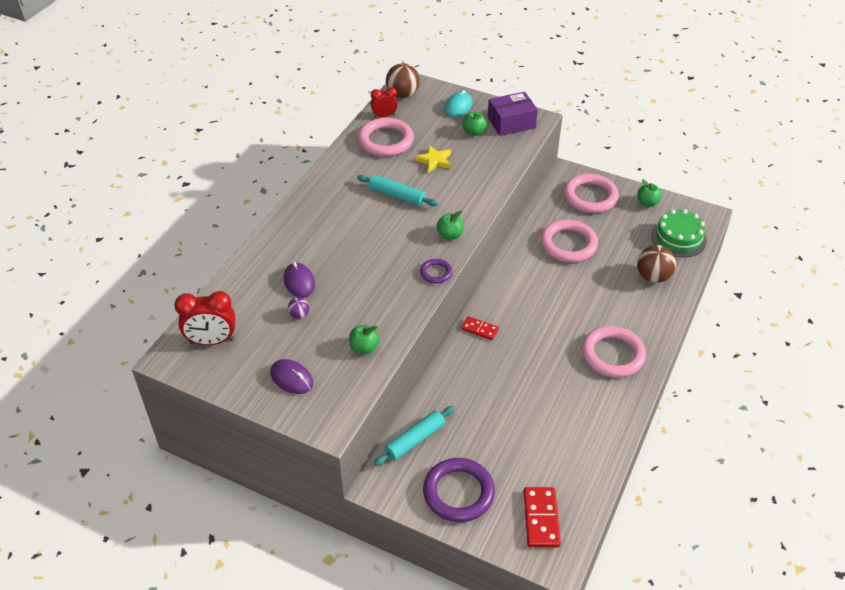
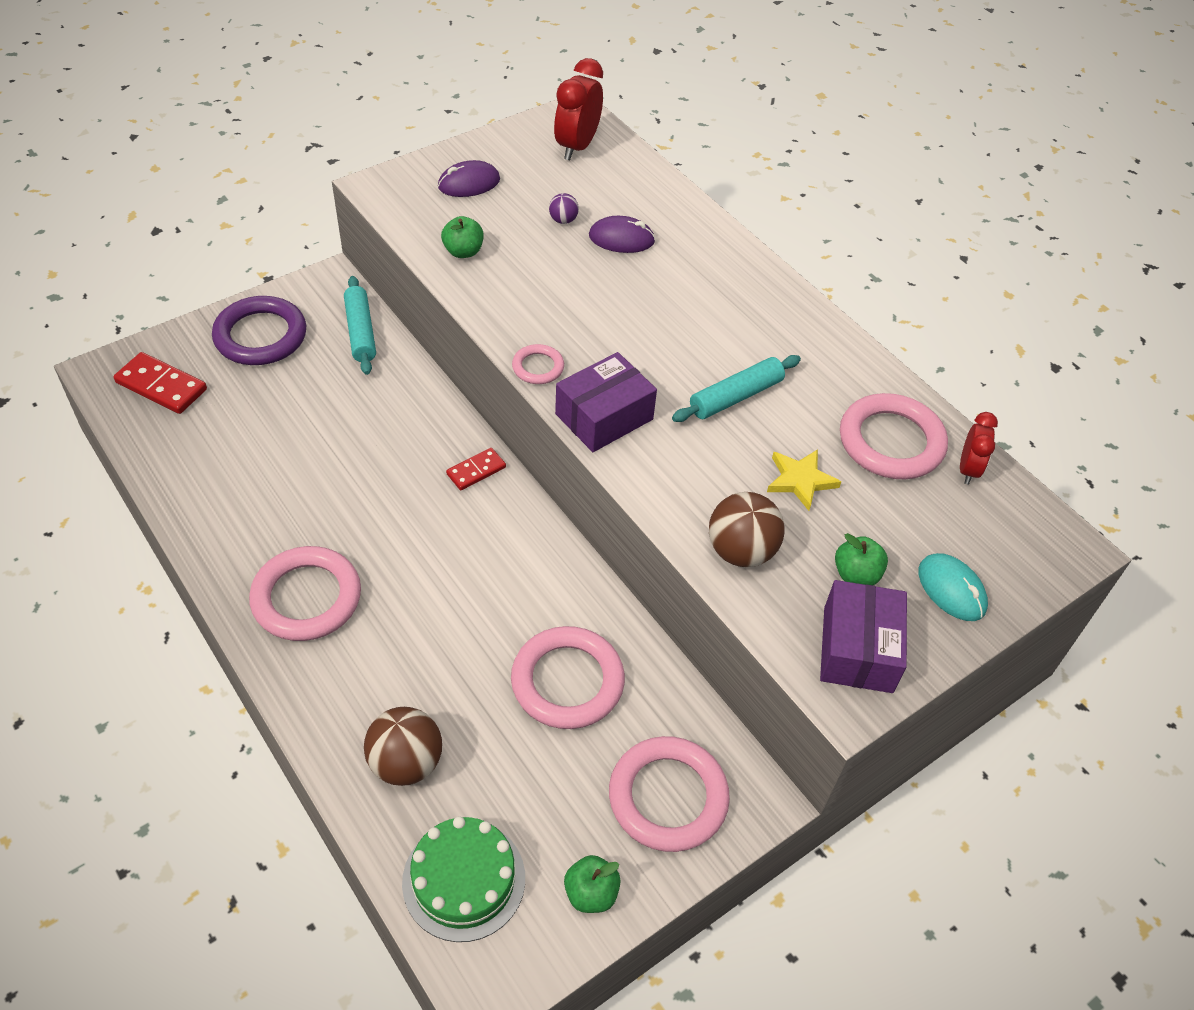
camera: 115 degrees right, 5 degrees up
brown ball [386,63,420,98] -> brown ball moved to [709,492,785,567]
purple ring [420,259,452,284] -> pink ring [512,344,564,384]
green apple [437,210,464,240] -> purple box [555,352,657,452]

